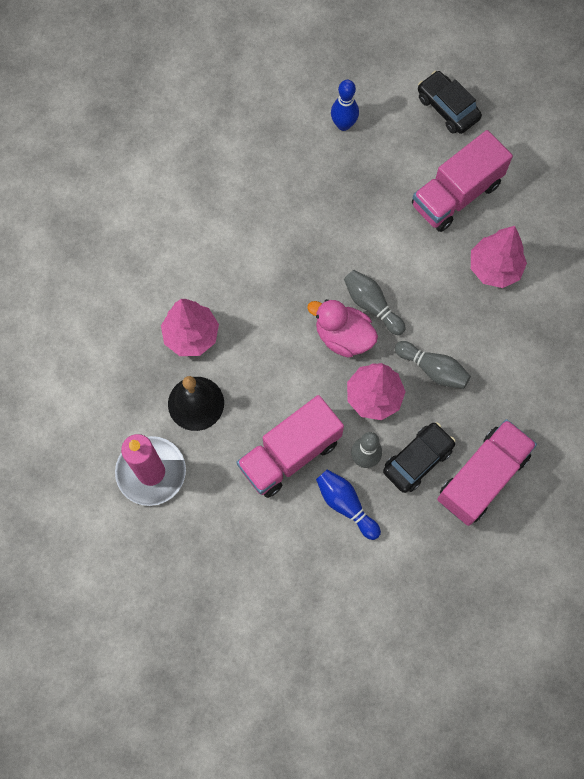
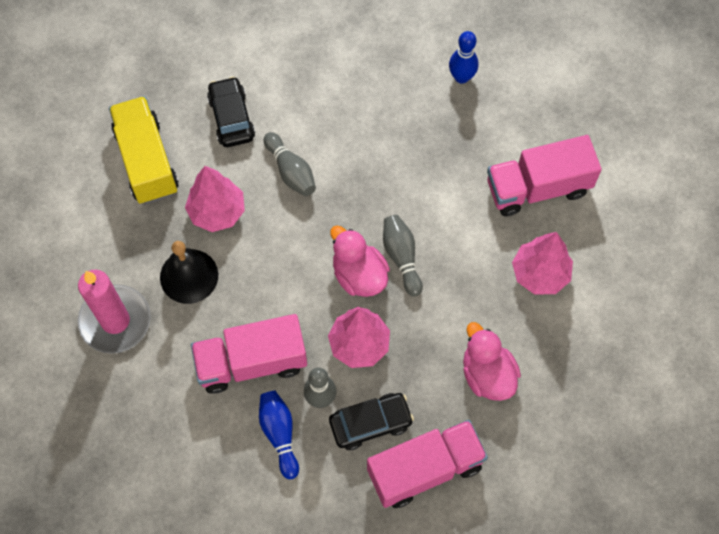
camera: 25 degrees right, 5 degrees down
grey bowling pin [395,341,471,389] -> grey bowling pin moved to [264,132,316,196]
black car [418,71,482,134] -> black car moved to [207,76,255,147]
none -> yellow truck [109,96,179,204]
none -> pink duck [463,322,521,401]

